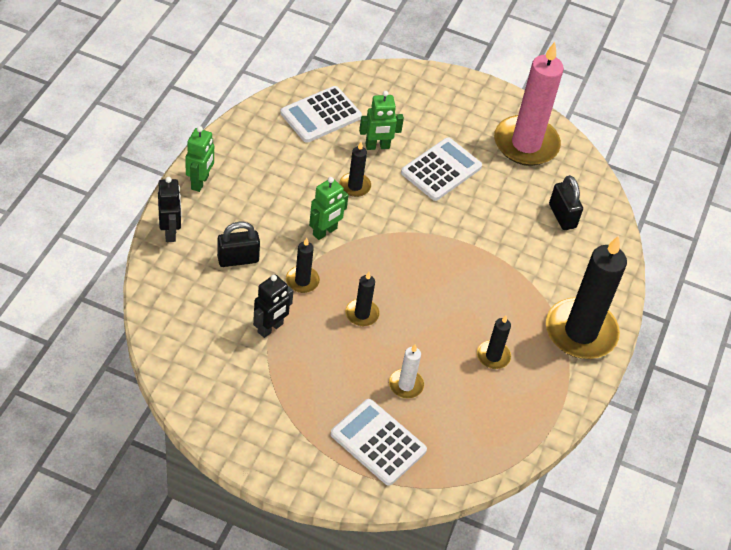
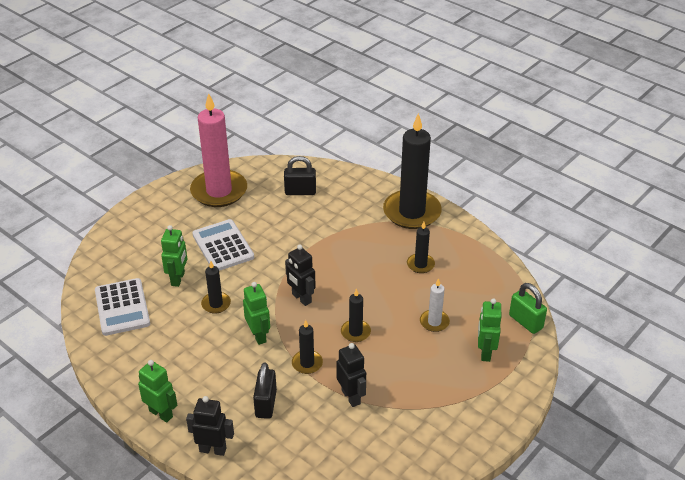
camera: 65 degrees left, 10 degrees down
white calculator [331,399,427,486] -> green robot [478,299,501,362]
none -> black robot [285,245,316,306]
none -> green padlock [509,283,547,334]

